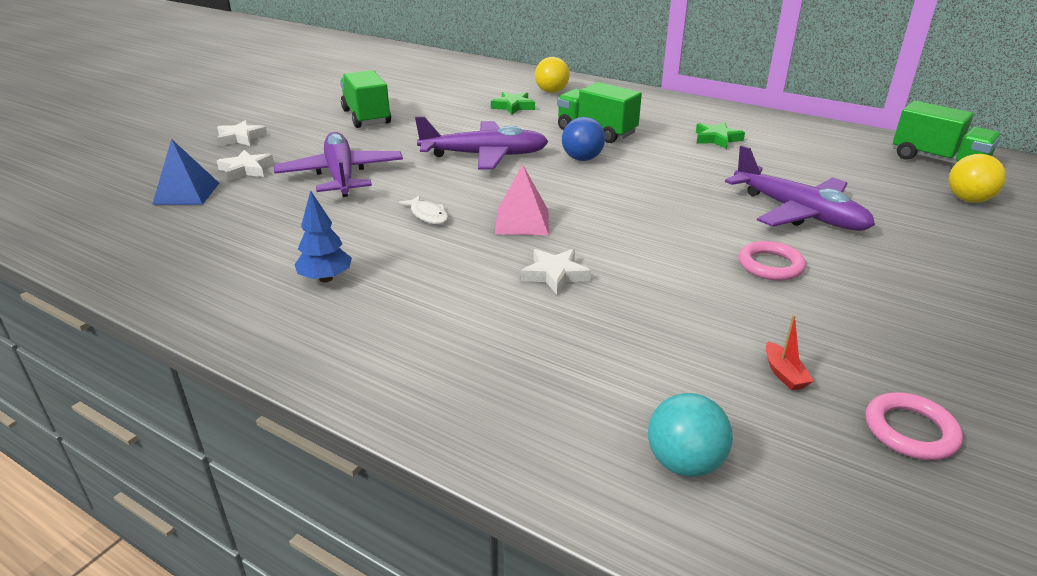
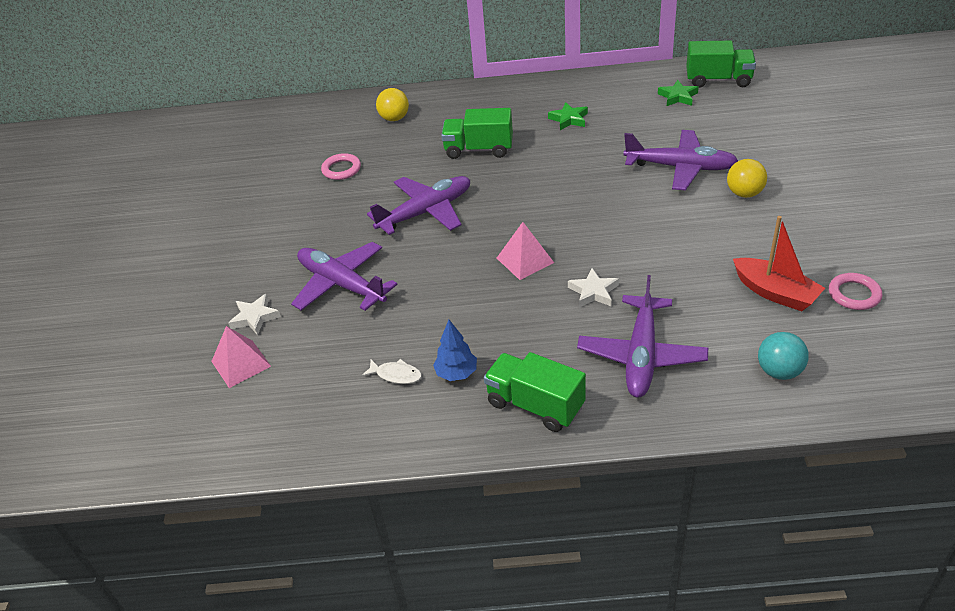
camera: 30 degrees left, 10 degrees up
blue pyramid [152,139,219,205] -> pink pyramid [211,326,271,388]
white star [217,120,267,146] -> none
green truck [340,70,391,128] -> green truck moved to [484,352,586,432]
white fish [399,195,448,224] -> white fish moved to [362,359,422,384]
green star [491,92,535,115] -> green star moved to [658,80,699,106]
blue ball [562,117,605,161] -> none
pink ring [739,241,806,281] -> pink ring moved to [321,153,361,180]
red boat [766,315,814,391] -> red boat [733,216,825,311], size x2.21
yellow ball [949,154,1006,203] -> yellow ball moved to [727,159,767,198]
none -> purple plane [577,275,708,398]

